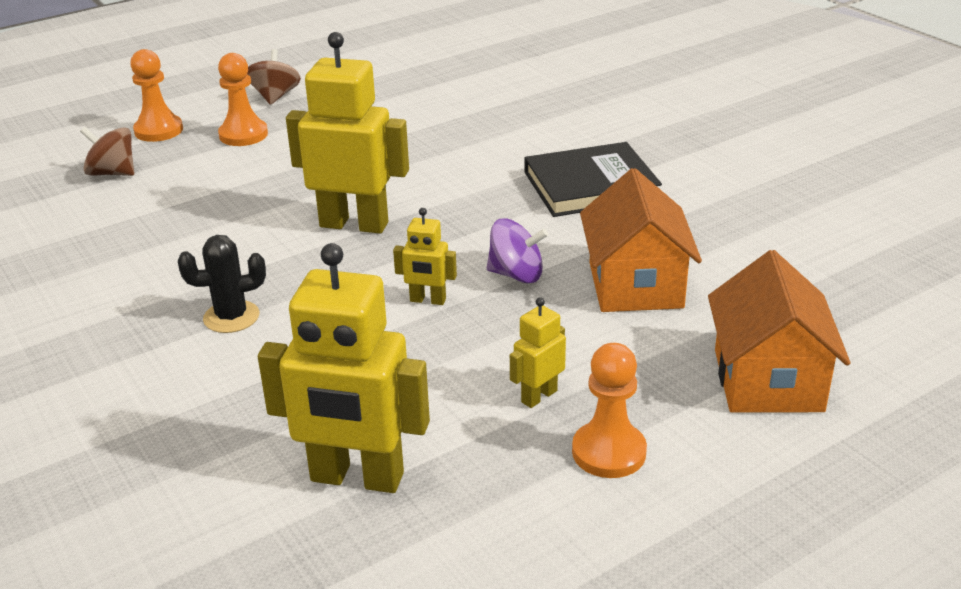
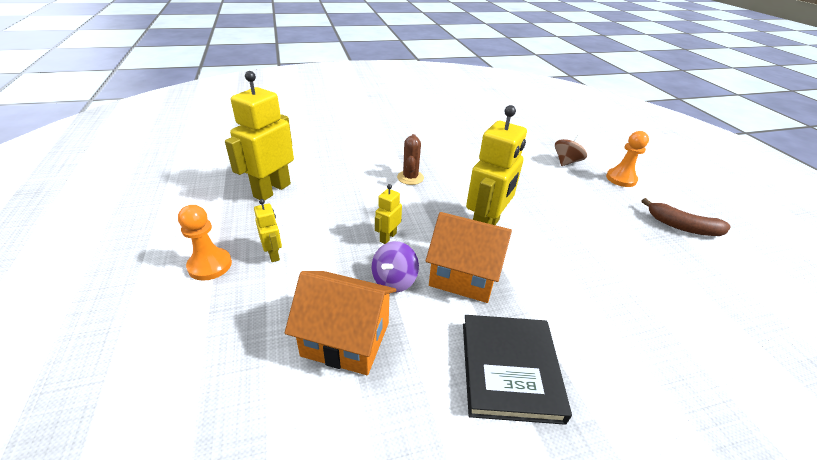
camera: 105 degrees right, 5 degrees up
black cactus [178,235,266,333] -> brown cactus [397,134,424,185]
orange pawn [218,53,268,146] -> none
brown spinning top [247,49,301,105] -> brown banana [642,198,731,236]
orange house [708,250,850,413] -> orange house moved to [426,212,512,303]

